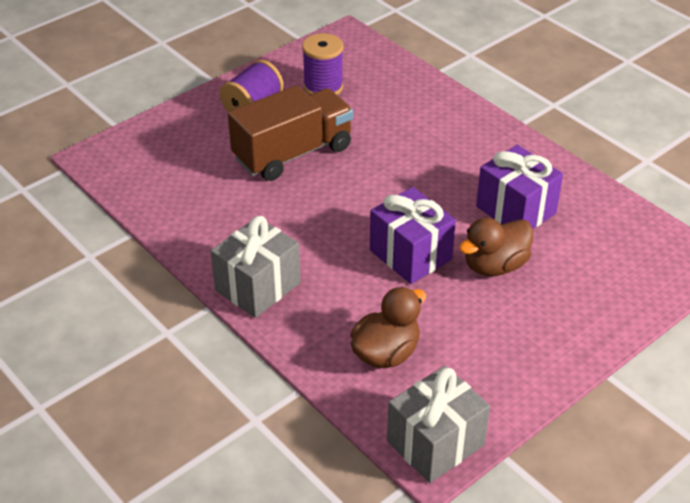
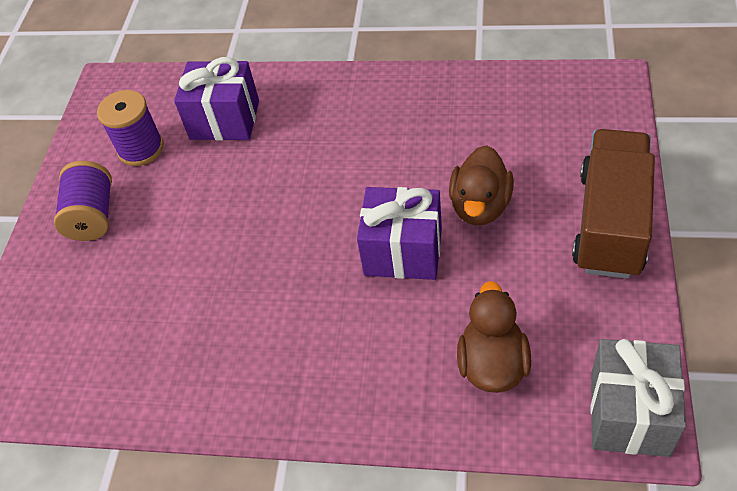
camera: 35 degrees left, 10 degrees up
grey gift [211,216,301,318] -> none
brown truck [228,85,353,181] -> brown truck moved to [572,129,655,279]
purple gift [476,145,563,229] -> purple gift moved to [174,57,259,140]

